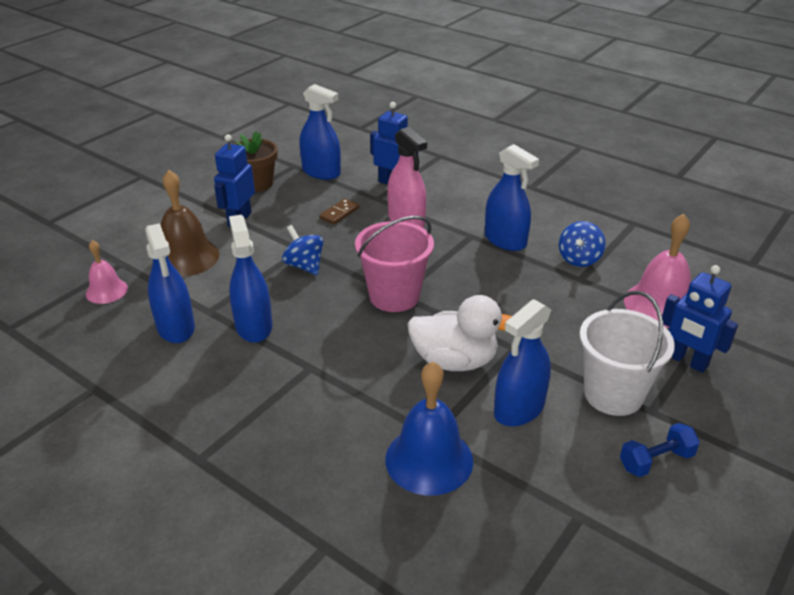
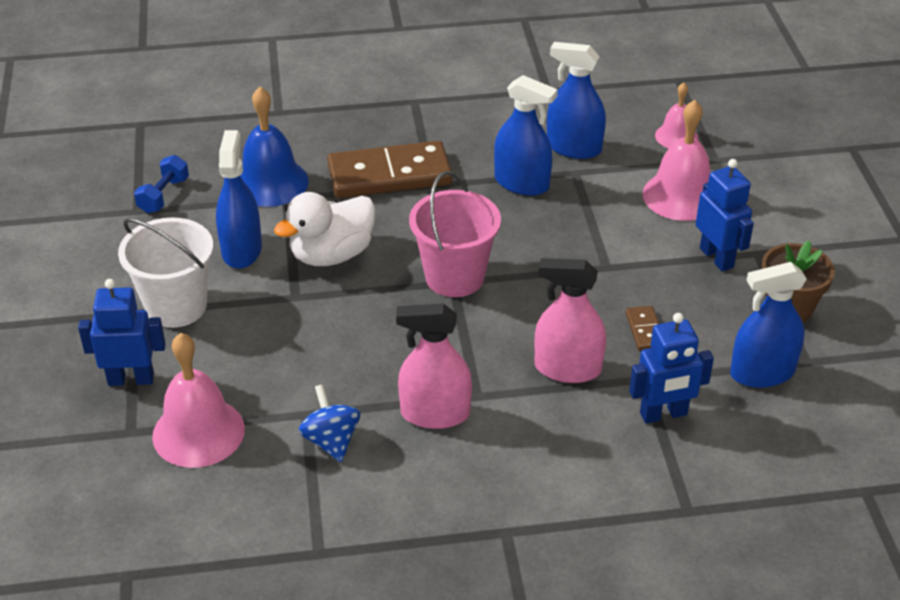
camera: 135 degrees right, 5 degrees up
brown bell [161,170,219,277] -> pink bell [643,100,710,221]
blue spinning top [282,225,324,275] -> none
blue spray bottle [485,144,539,251] -> pink spray bottle [396,304,472,429]
blue dumbbell [620,423,700,477] -> blue dumbbell moved to [134,155,189,213]
none -> brown domino [327,141,453,198]

